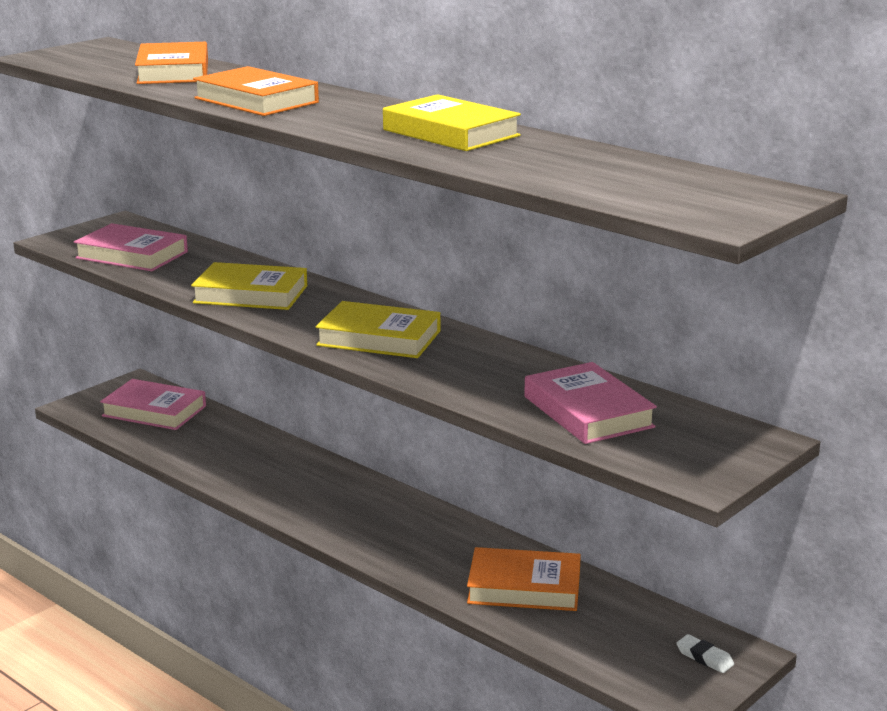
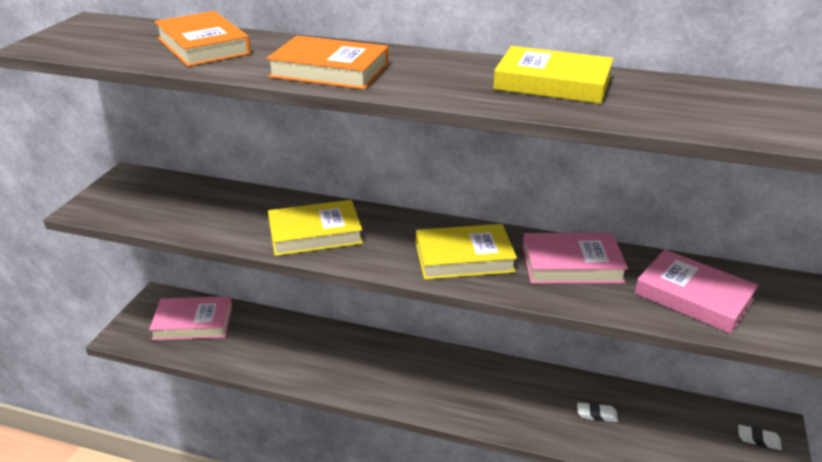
camera: 25 degrees left, 10 degrees up
pink book [74,223,188,271] -> pink book moved to [523,233,628,284]
orange book [467,547,581,611] -> white eraser [577,402,618,422]

